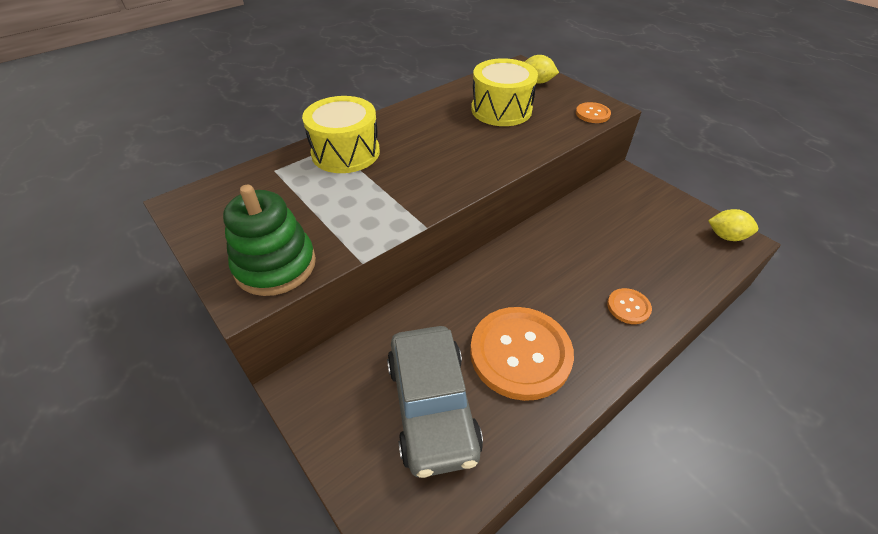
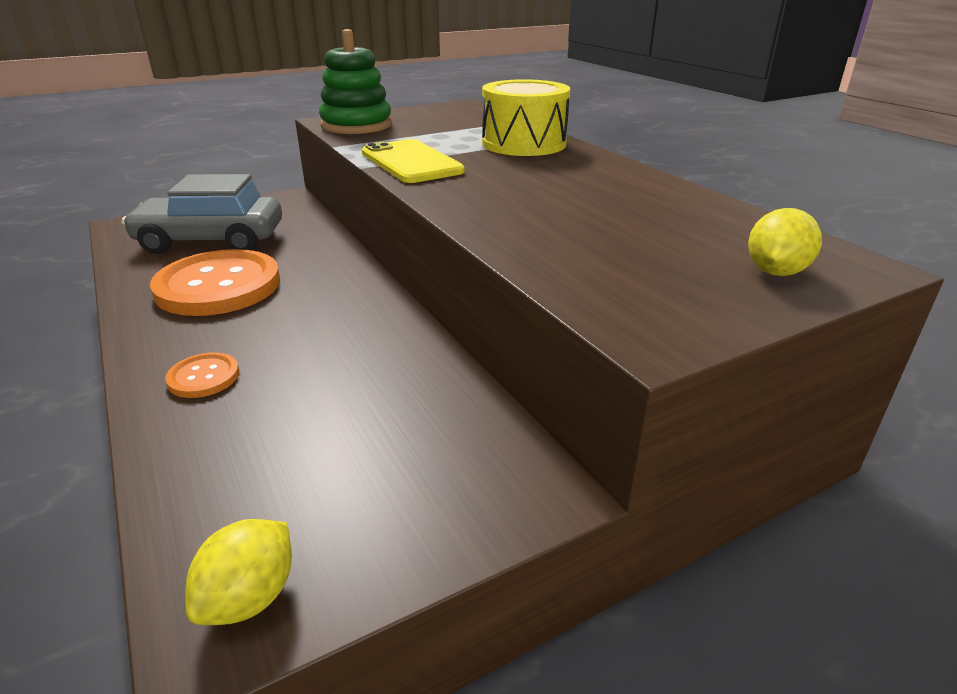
camera: 100 degrees right, 15 degrees down
yellow drum [471,58,538,126] -> none
orange button [576,102,611,123] -> none
none -> yellow phone [362,139,465,183]

